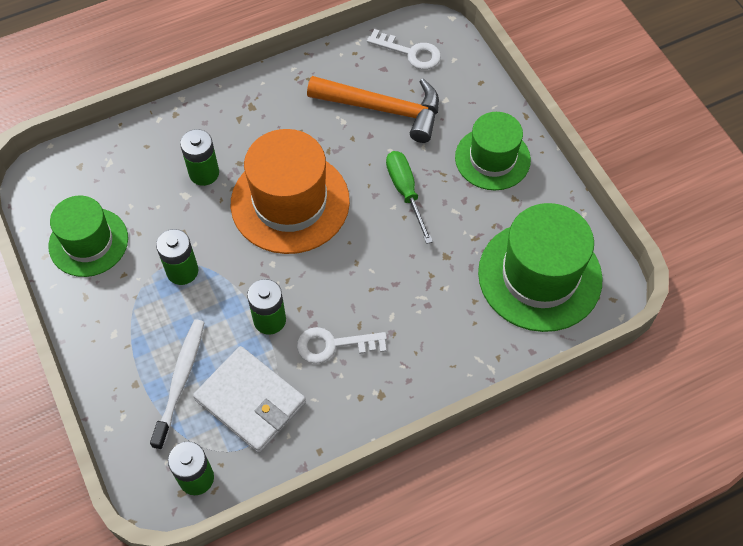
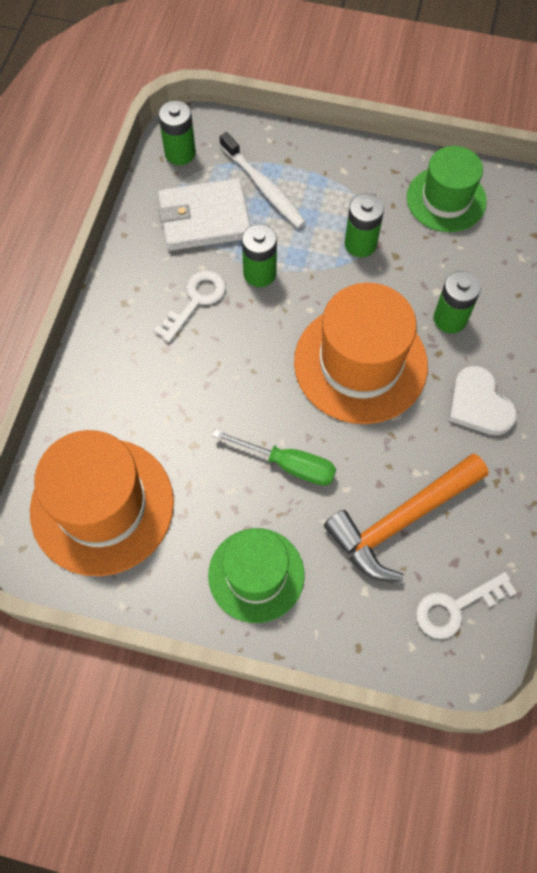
camera: 130 degrees right, 5 degrees up
green hat [478,203,603,332] -> orange hat [30,430,174,576]
none -> white heart [449,366,517,435]

